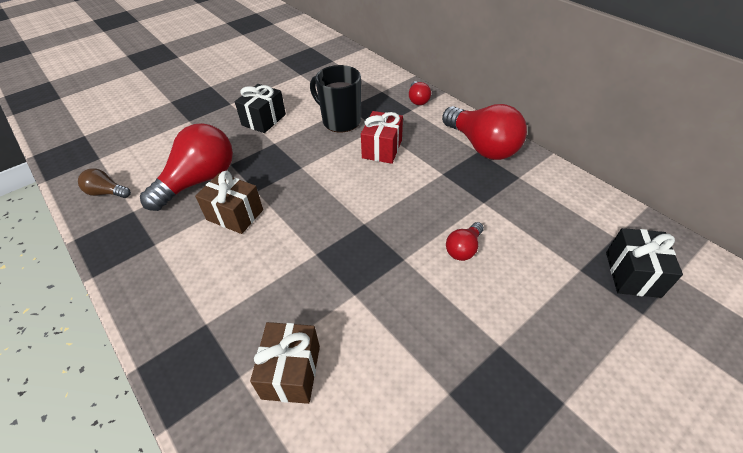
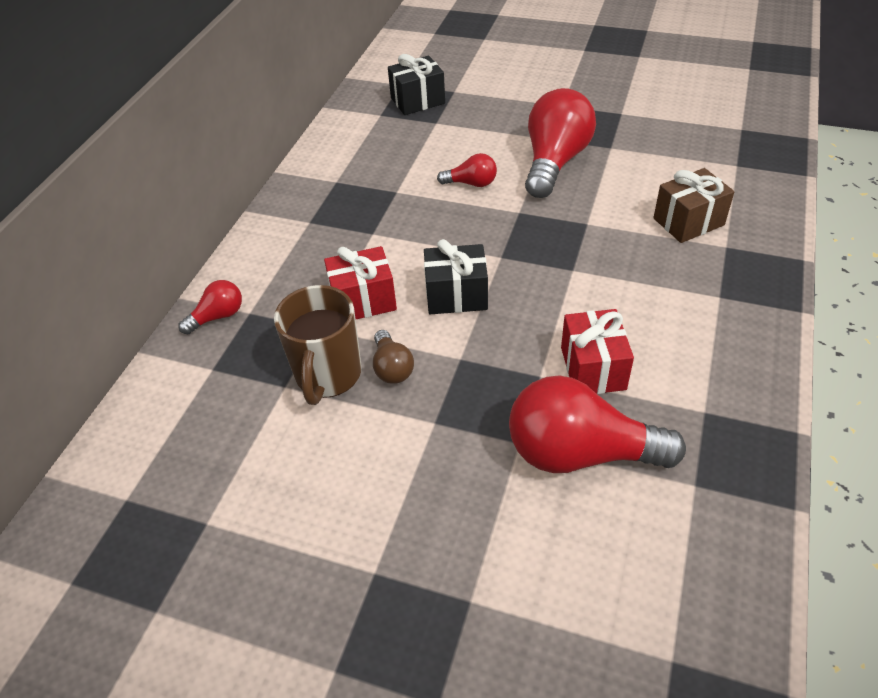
camera: 120 degrees left, 0 degrees up
brown light bulb [78,168,131,198] -> brown light bulb moved to [373,330,414,384]
brown gift [195,171,263,234] -> red gift [561,309,634,394]
black gift [235,84,286,133] -> black gift moved to [424,239,488,314]
black mug [310,65,361,133] -> brown mug [274,285,362,405]
red light bulb [442,104,527,160] -> red light bulb moved to [525,88,596,198]

